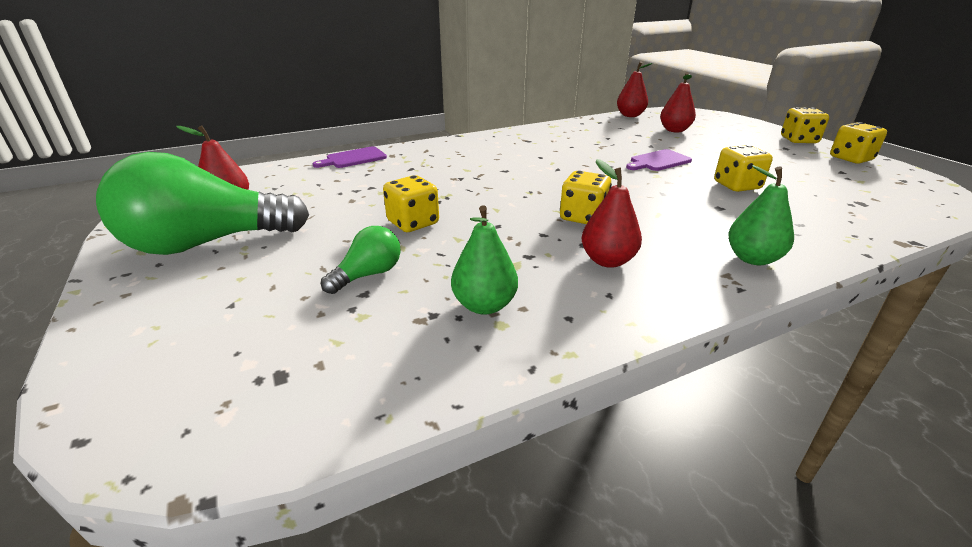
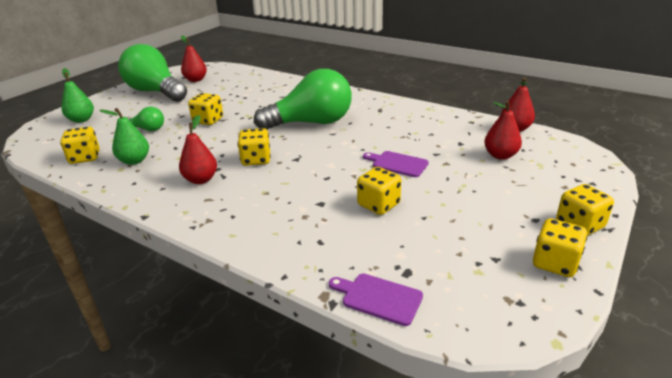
camera: 60 degrees right, 0 degrees up
purple cutting board [312,146,387,168] -> purple cutting board moved to [329,274,423,326]
green pear [728,165,794,265] -> green pear moved to [61,68,94,123]
none -> yellow dice [60,127,100,164]
none -> green light bulb [254,69,352,129]

